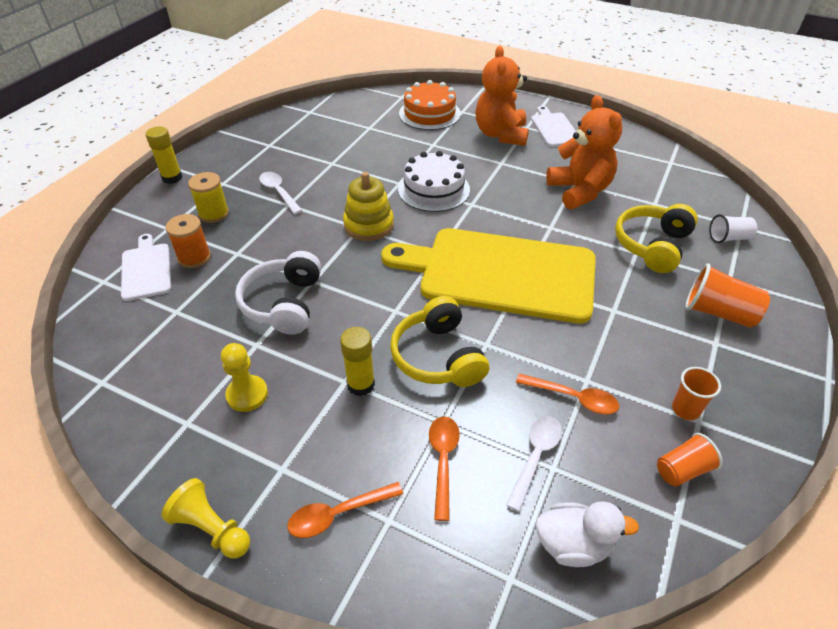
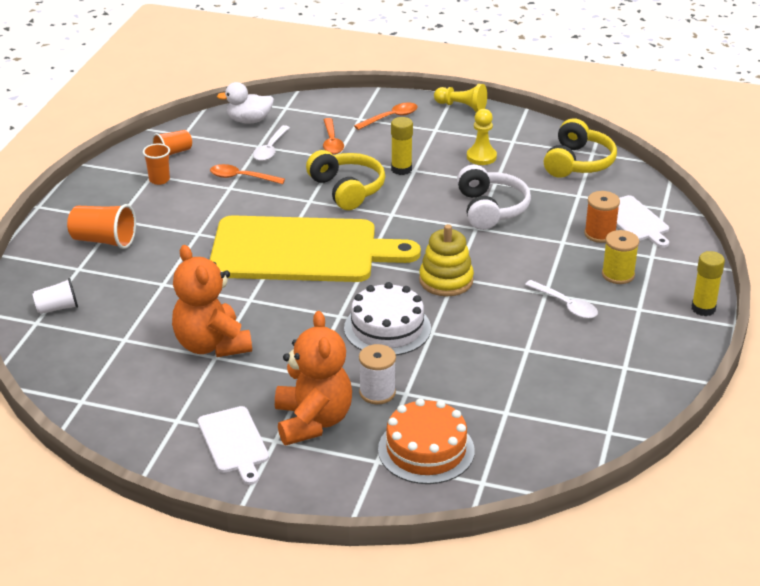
camera: 170 degrees right, 10 degrees down
yellow headphones [615,204,698,273] -> yellow headphones moved to [544,118,617,178]
none -> white spool [359,344,396,404]

